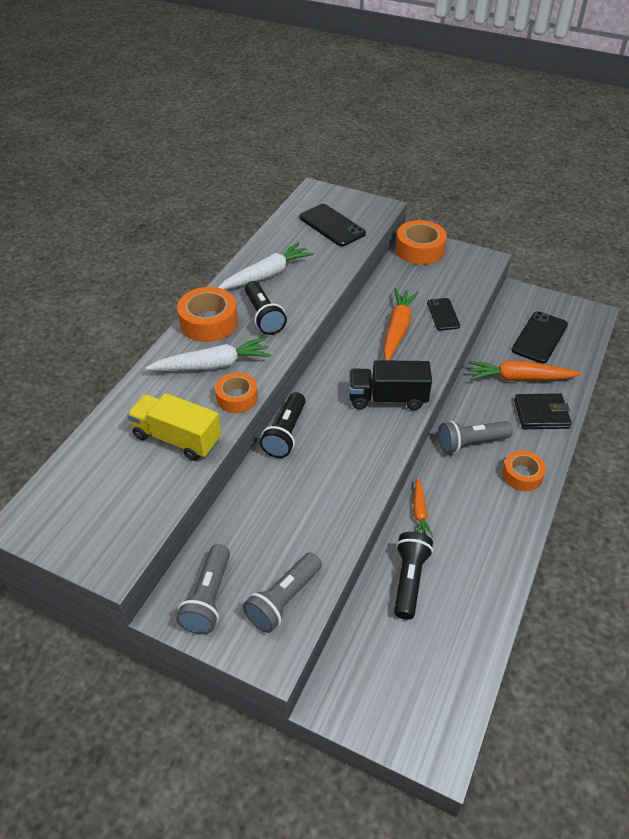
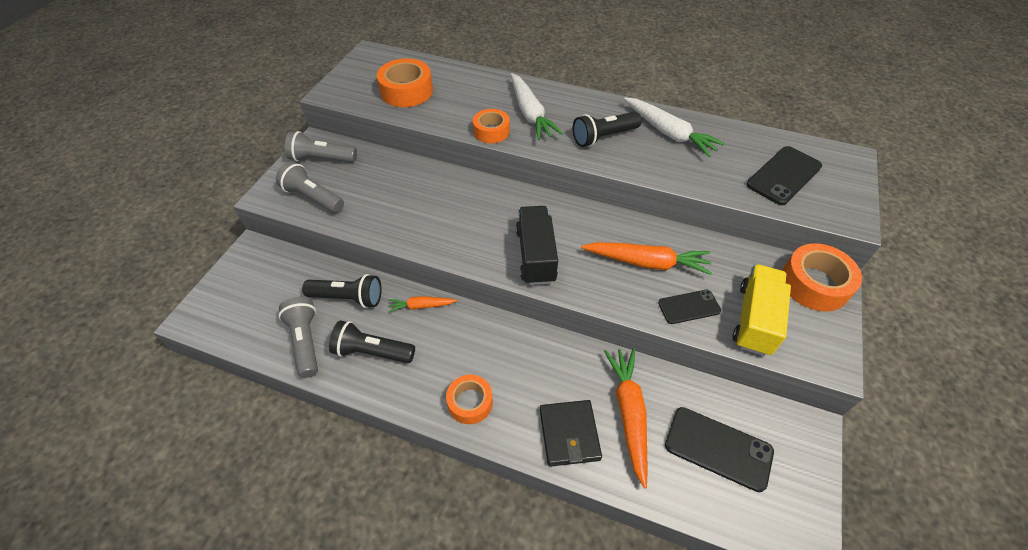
camera: 85 degrees right, 5 degrees up
yellow truck [127,393,221,461] -> yellow truck moved to [733,264,791,356]
orange tape [177,287,238,342] -> orange tape moved to [377,58,433,107]
black flashlight [260,392,306,458] -> black flashlight moved to [329,320,415,363]
grey flashlight [438,421,513,453] -> grey flashlight moved to [279,297,318,378]

